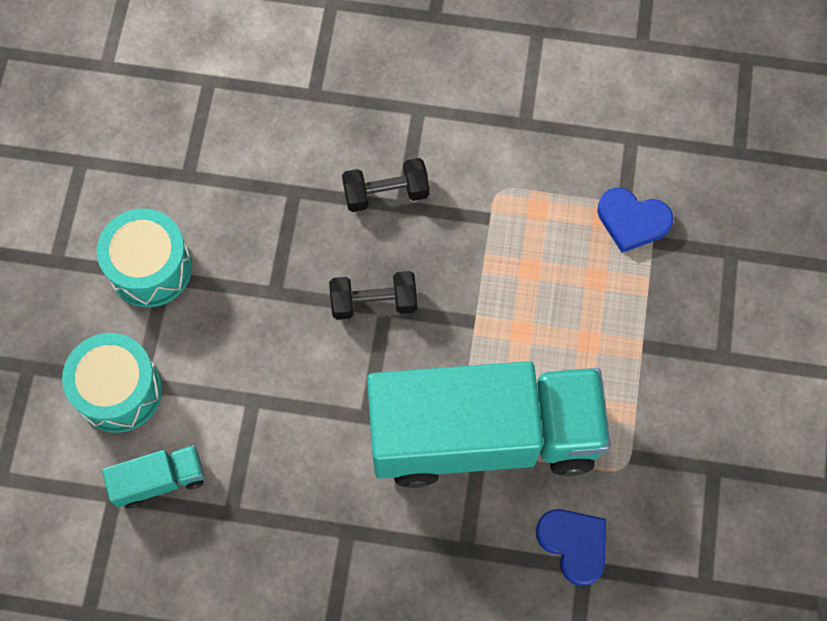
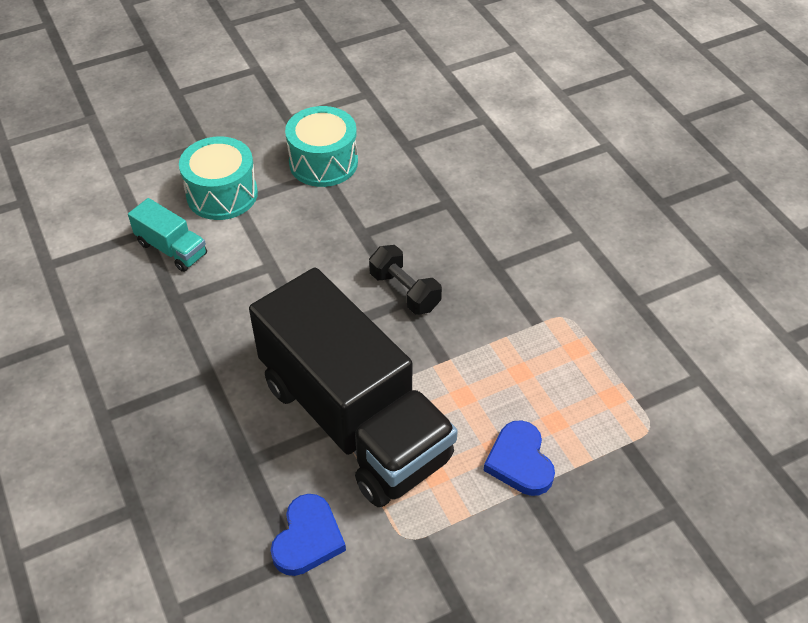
camera: 55 degrees right, 20 degrees down
black dumbbell [342,158,429,212] -> none
turquoise truck [367,361,611,488] -> black truck [249,268,458,507]
blue heart [597,188,673,253] -> blue heart moved to [483,420,555,496]

